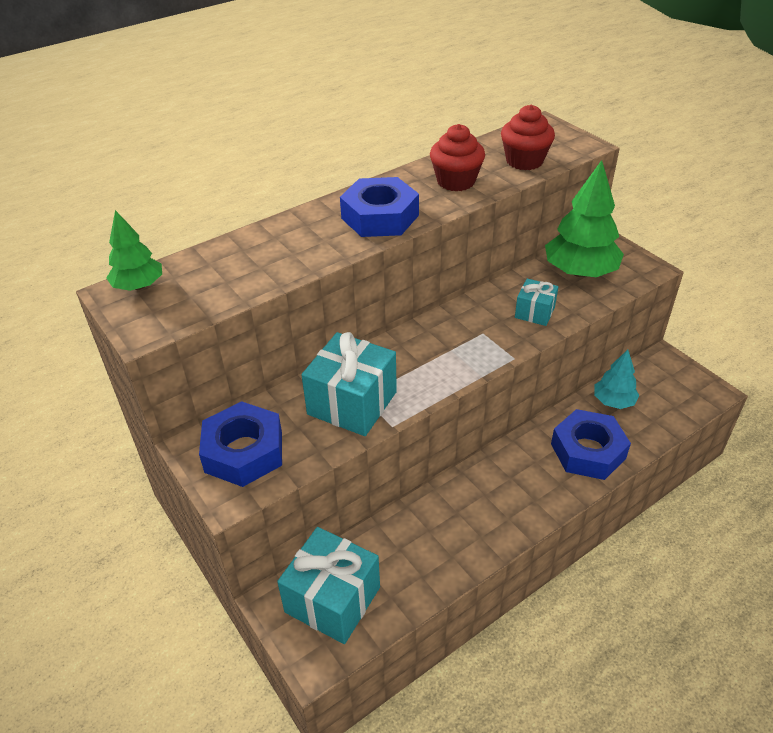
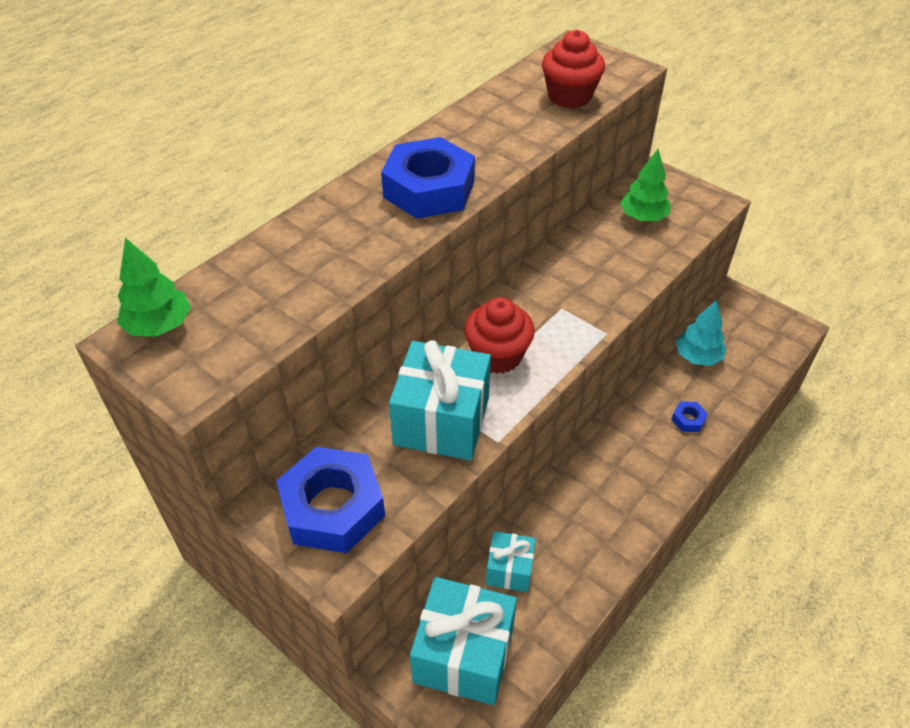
camera: 15 degrees left, 5 degrees up
red cupcake [430,124,485,191] -> red cupcake moved to [464,297,535,374]
turquoise gift [515,278,558,326] -> turquoise gift moved to [486,531,536,592]
green tree [545,160,624,277] -> green tree [620,149,670,221], size x0.57
blue nut [551,409,631,480] -> blue nut [671,401,708,432], size x0.41

